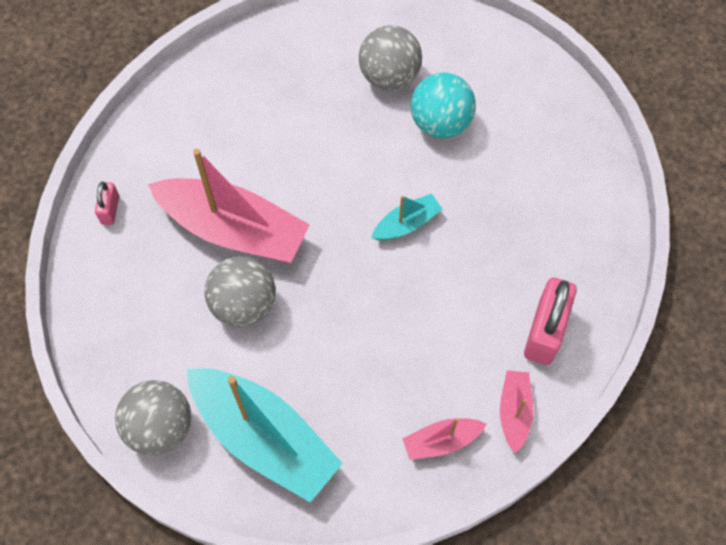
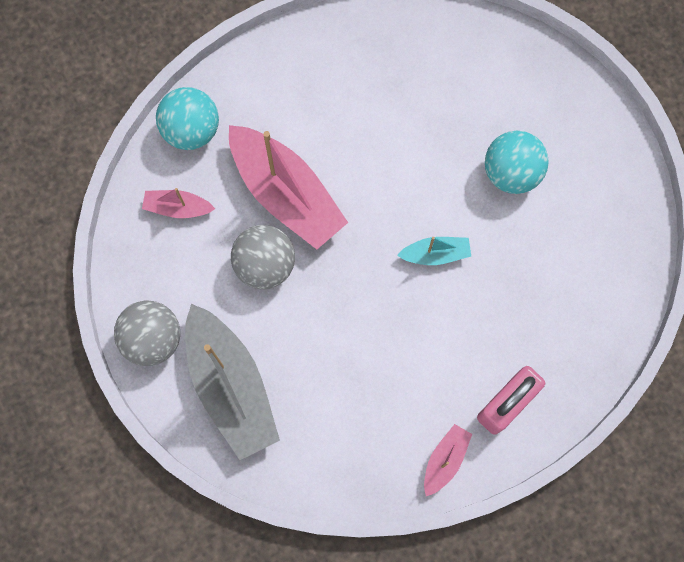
camera: 25 degrees right, 10 degrees up
pink padlock [95,182,119,225] -> turquoise ball [156,87,219,150]
turquoise boat [187,368,343,503] -> grey boat [185,304,280,460]
grey ball [359,25,422,90] -> none
pink boat [402,418,487,460] -> pink boat moved to [142,188,215,218]

